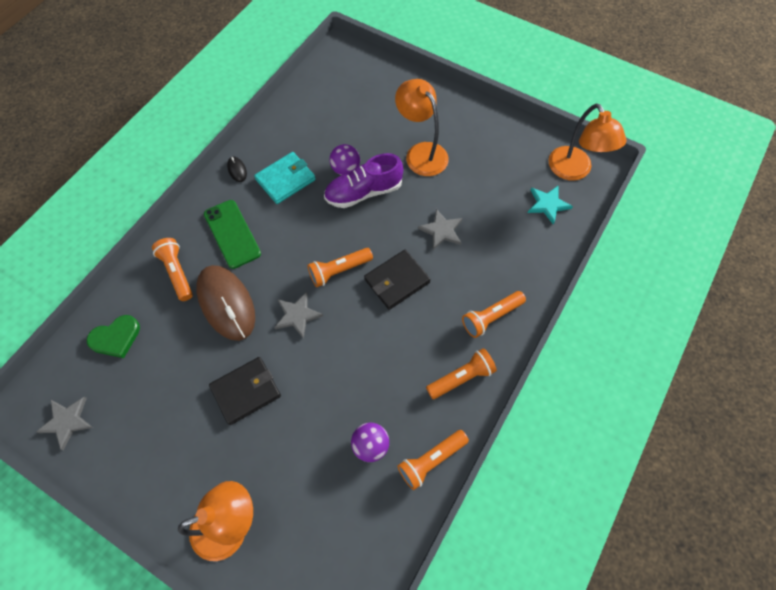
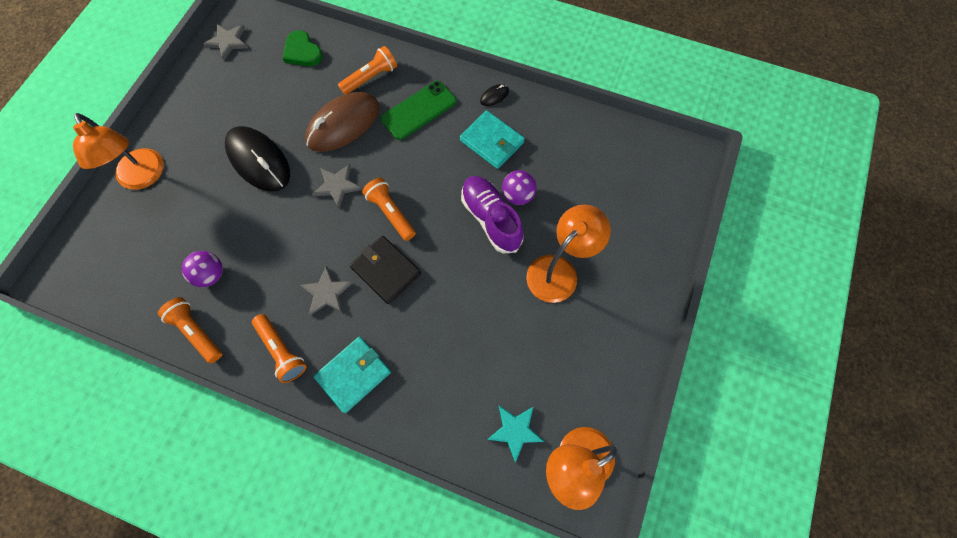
camera: 80 degrees right, 5 degrees up
black wallet [209,357,281,425] -> black mouse [225,126,290,192]
grey star [418,209,463,250] -> grey star moved to [300,266,353,315]
orange flashlight [462,291,526,338] -> turquoise wallet [313,337,391,413]

